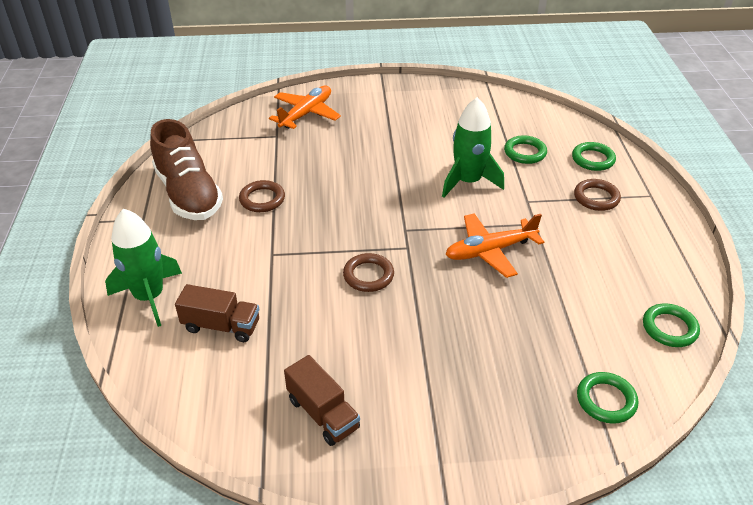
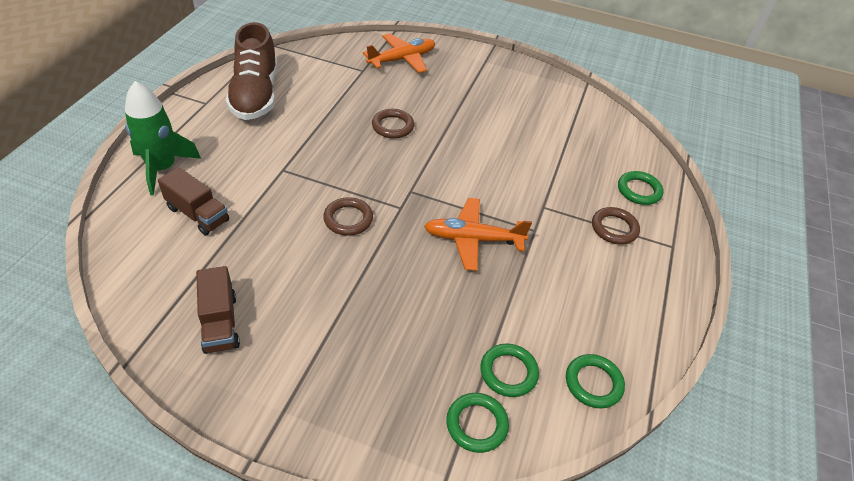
camera: 20 degrees right, 5 degrees up
brown ring [239,180,285,212] -> brown ring moved to [372,109,414,139]
green rocket [442,97,504,198] -> none
green ring [504,135,547,164] -> green ring moved to [480,343,539,397]

